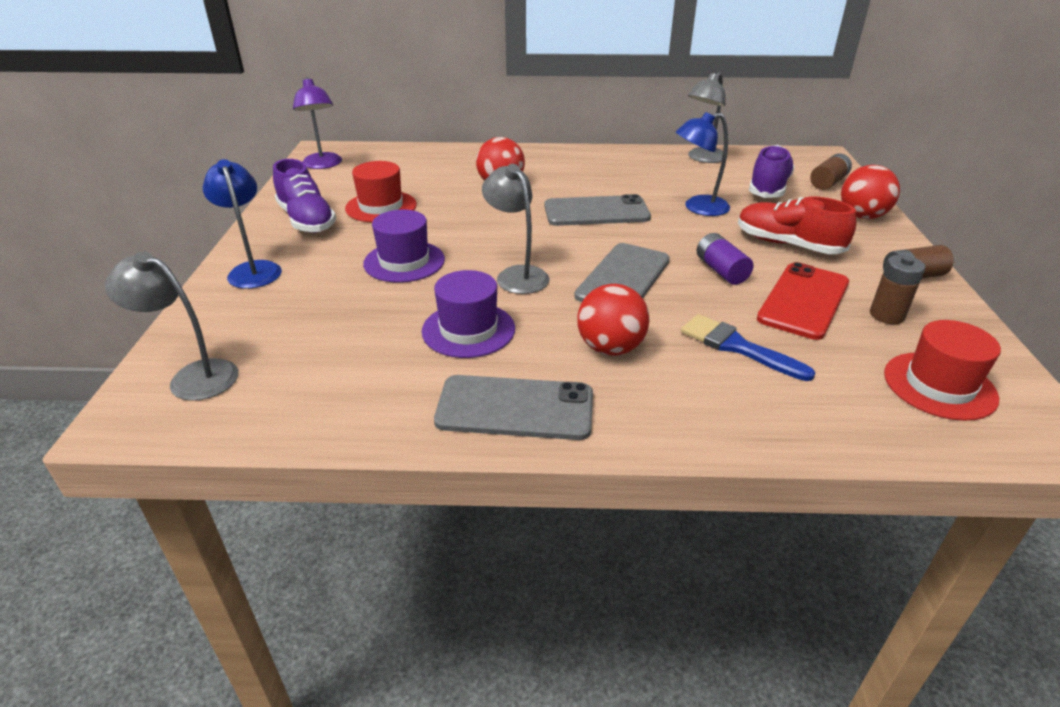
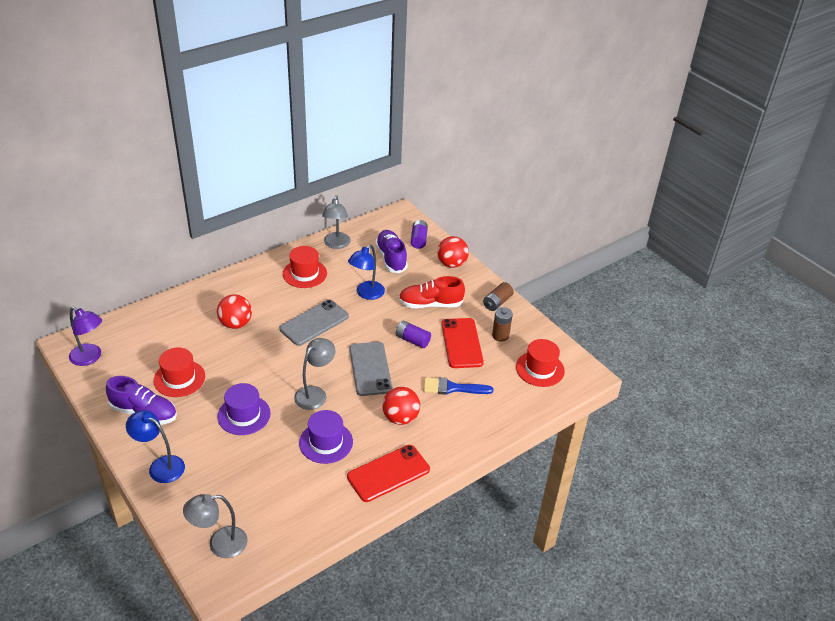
camera: 40 degrees left, 5 degrees up
grey phone [434,375,593,440] -> red phone [347,445,430,502]
grey lamp [482,164,550,294] -> grey lamp turned 105 degrees clockwise [294,338,336,410]
brown battery [810,154,852,190] -> purple battery [411,220,428,249]
none -> red hat [283,246,327,288]

